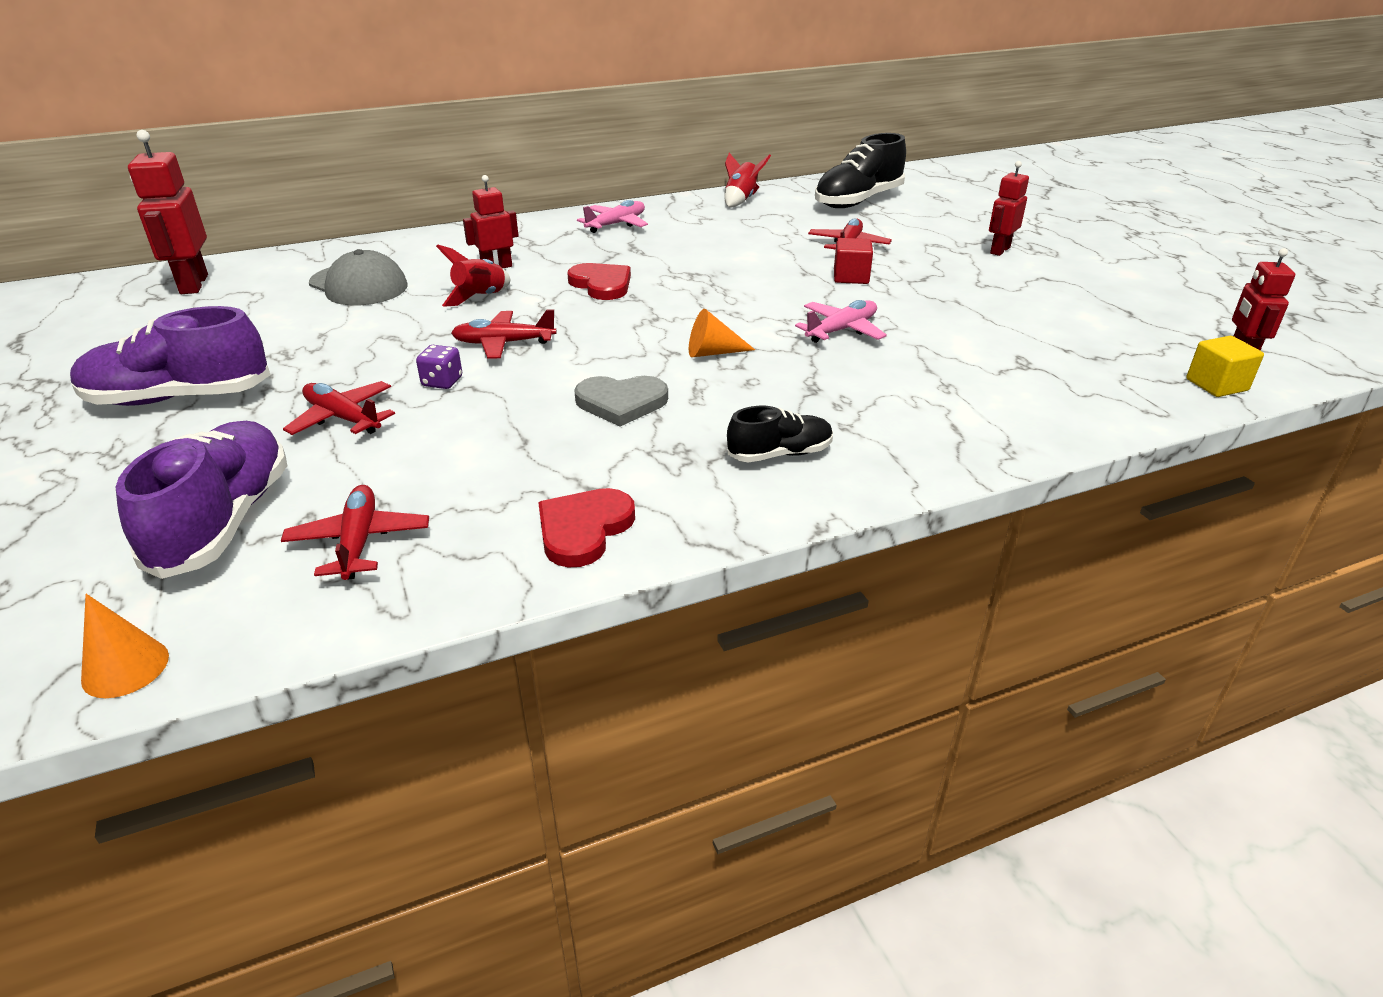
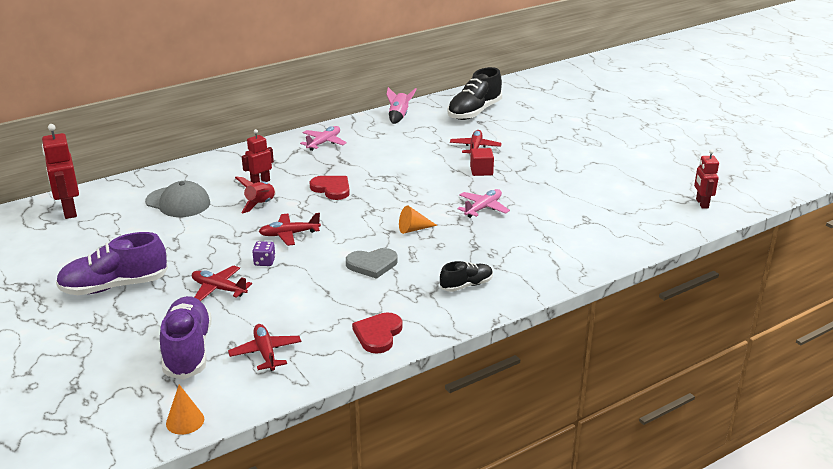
camera: 10 degrees left, 5 degrees down
red rocket [724,153,771,207] -> pink rocket [386,87,417,124]
red robot [989,161,1029,256] -> none
yellow cube [1186,336,1264,397] -> none

